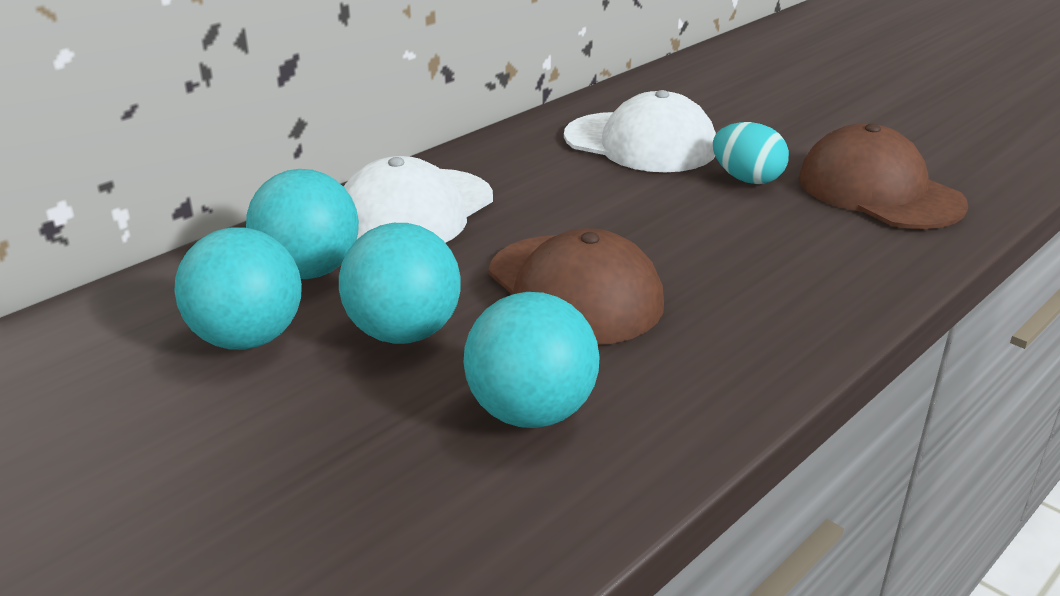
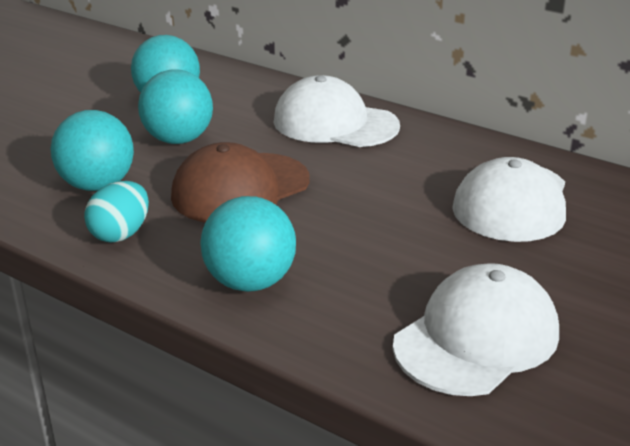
camera: 80 degrees right, 0 degrees up
turquoise ball [246,169,359,279] -> turquoise ball moved to [200,196,296,292]
turquoise egg [713,122,789,184] -> turquoise egg moved to [84,181,149,243]
brown cap [799,123,968,229] -> white cap [393,263,559,396]

